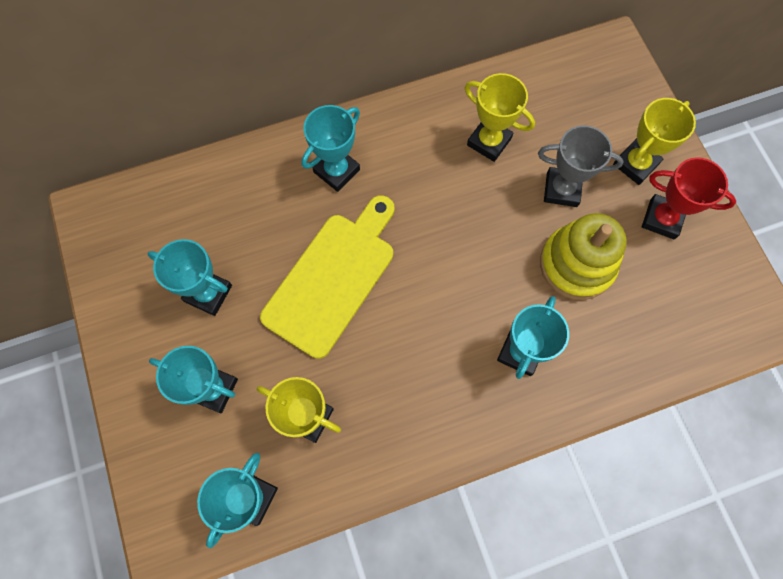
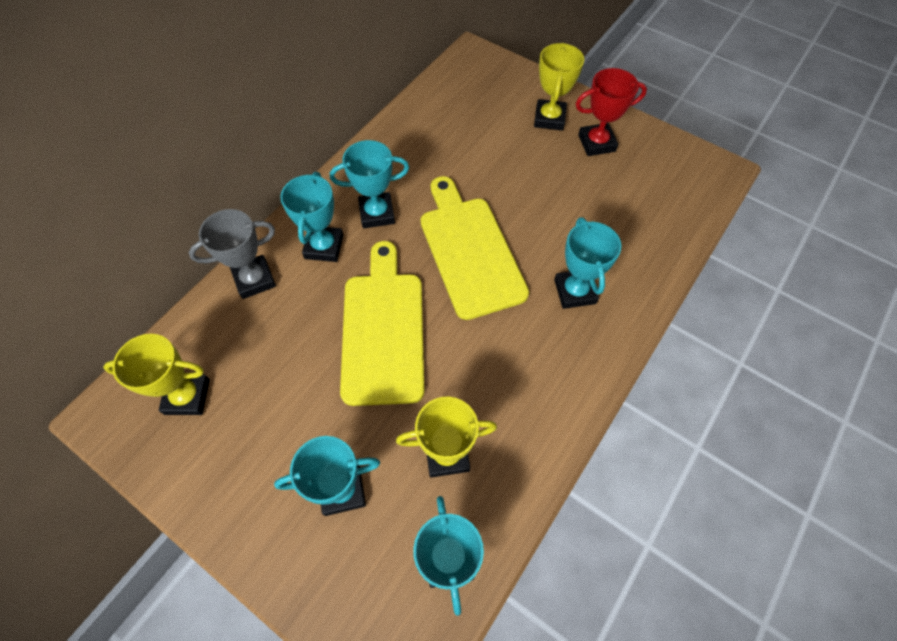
camera: 35 degrees left, 10 degrees down
turquoise trophy [147,239,232,316] -> turquoise trophy moved to [330,140,409,228]
yellow trophy [465,73,535,162] -> yellow trophy moved to [103,334,210,415]
grey trophy [538,125,624,207] -> grey trophy moved to [189,209,276,299]
yellow stacking toy [540,213,627,300] -> none
none -> yellow cutting board [420,176,529,320]

